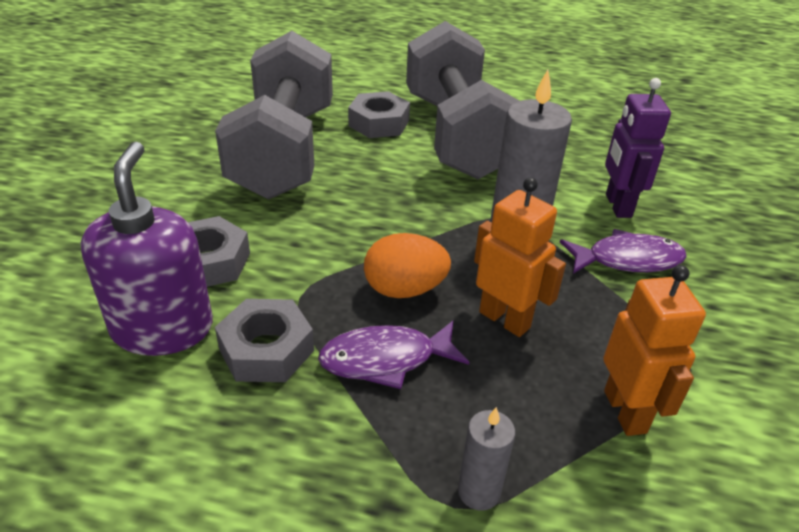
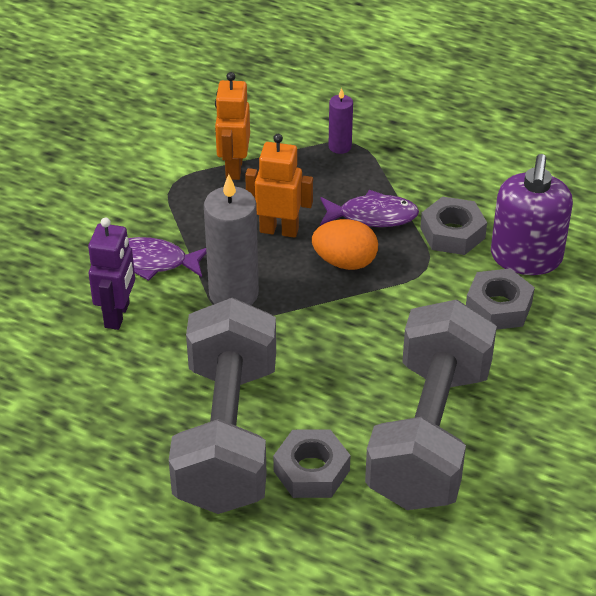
camera: 165 degrees left, 5 degrees up
grey candle [458,407,515,511] -> purple candle [329,88,353,154]
orange robot [474,177,566,337] -> orange robot turned 135 degrees clockwise [245,134,313,238]

